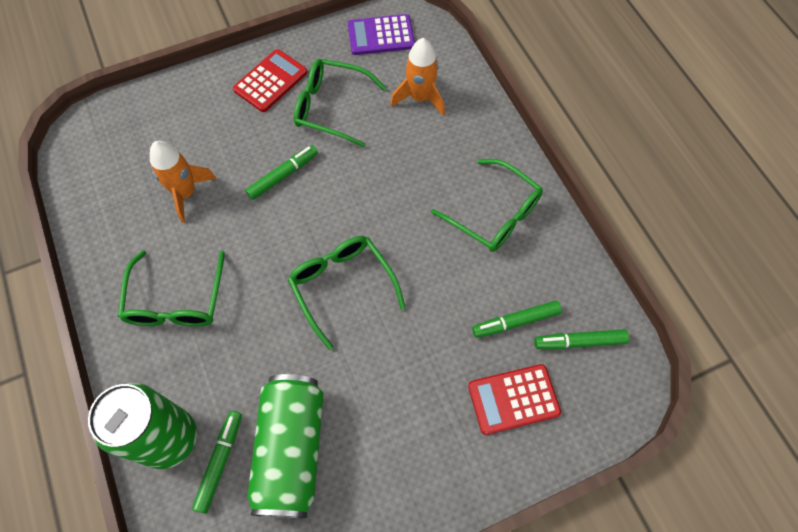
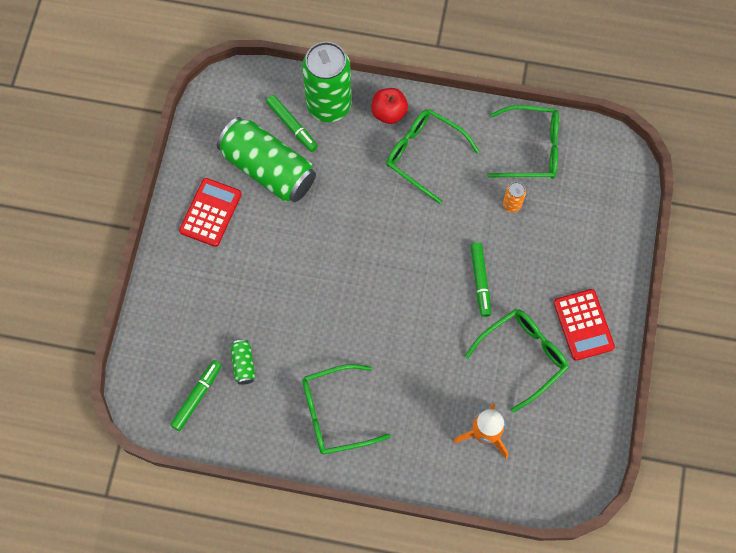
camera: 125 degrees right, 5 degrees up
orange rocket [150,141,217,223] -> orange can [503,182,526,212]
green glasses [288,236,406,350] -> green glasses moved to [487,105,559,179]
purple calculator [348,14,415,55] -> none
red calculator [468,364,561,435] -> red calculator moved to [179,178,242,247]
green marker [472,301,562,338] -> green can [231,340,255,385]
none -> red apple [371,88,408,124]

